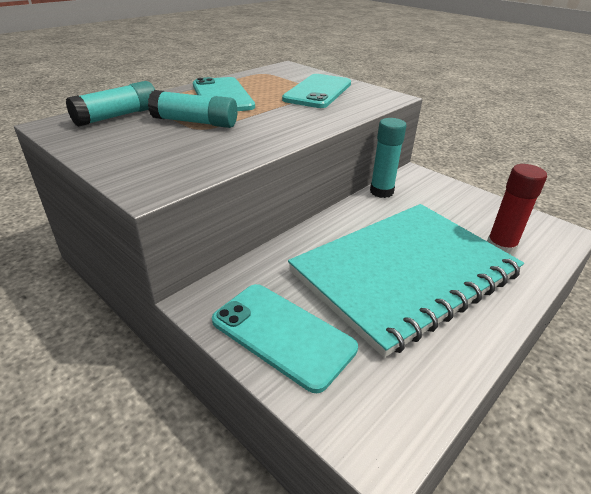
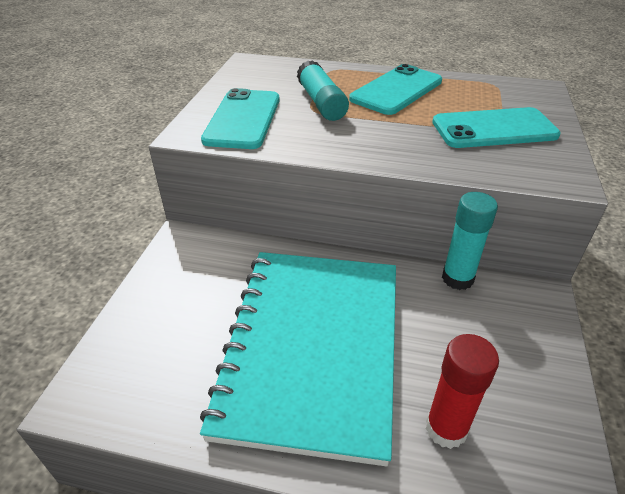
camera: 60 degrees right, 5 degrees up
turquoise glue stick [66,81,155,127] -> none
turquoise phone [212,284,358,393] -> turquoise phone moved to [201,88,280,149]
turquoise notebook [288,204,524,358] -> turquoise notebook turned 75 degrees clockwise [200,252,396,466]

